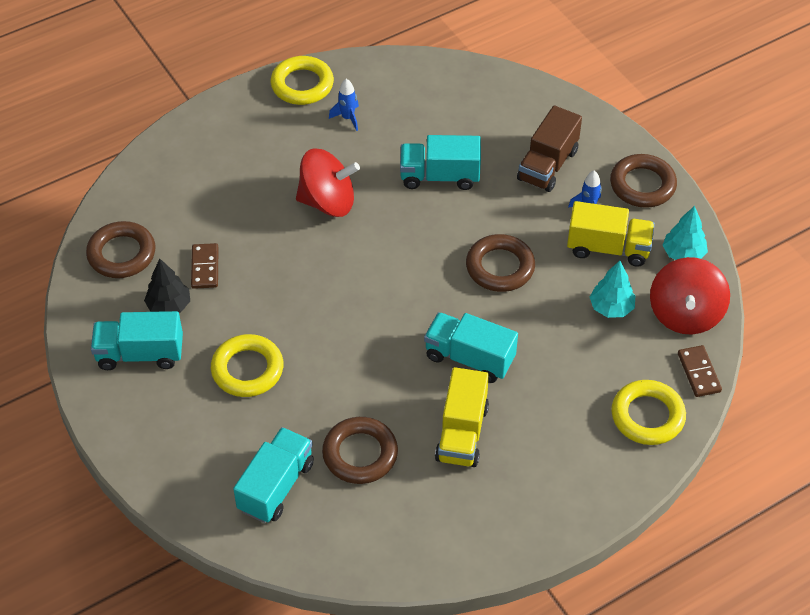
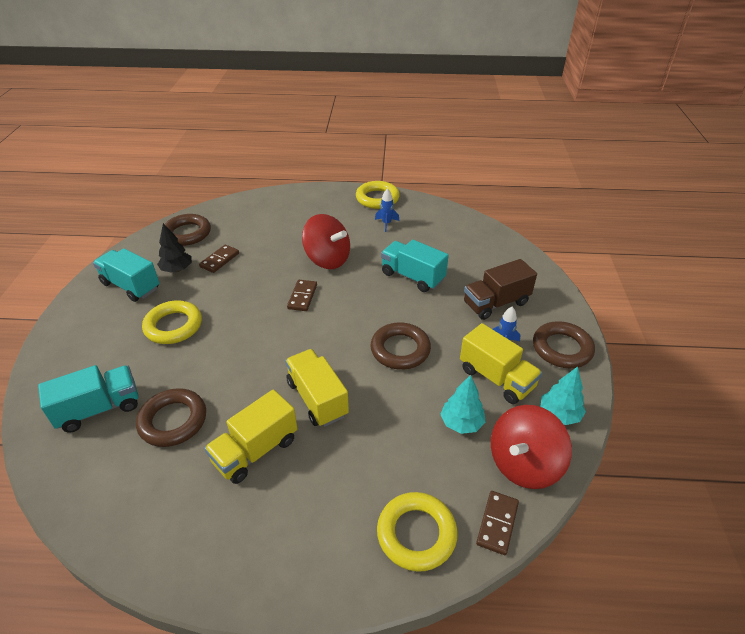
camera: 35 degrees right, 10 degrees down
turquoise truck [424,312,518,383] -> yellow truck [285,349,349,427]
none -> brown domino [287,280,317,311]

